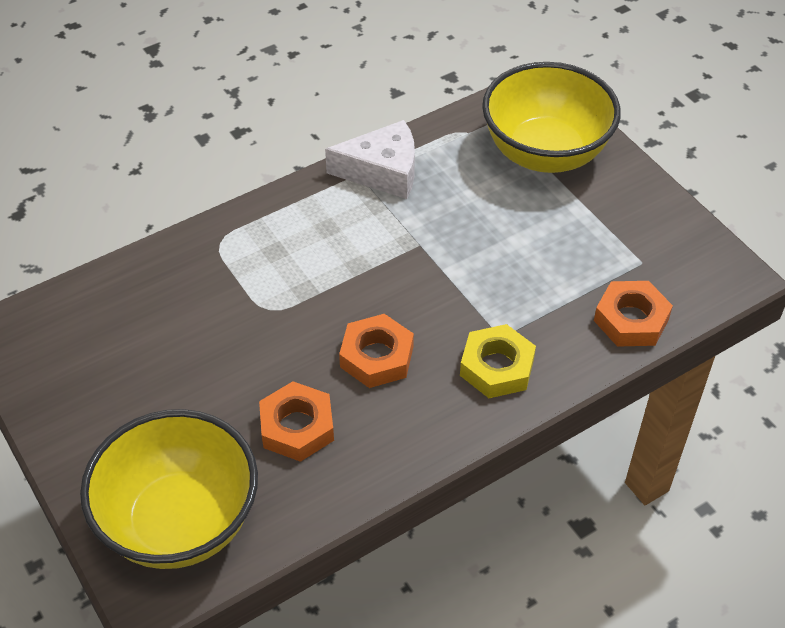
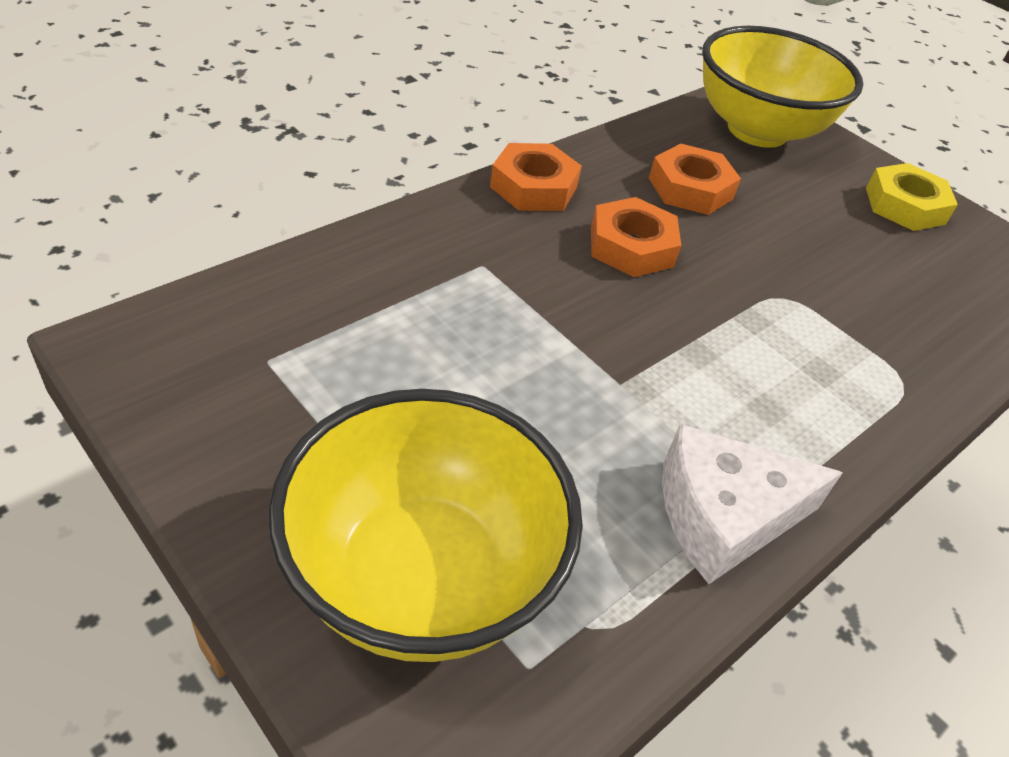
camera: 165 degrees right, 5 degrees down
yellow nut [460,324,536,398] -> yellow nut moved to [866,163,958,231]
orange nut [594,281,673,347] -> orange nut moved to [490,143,582,211]

